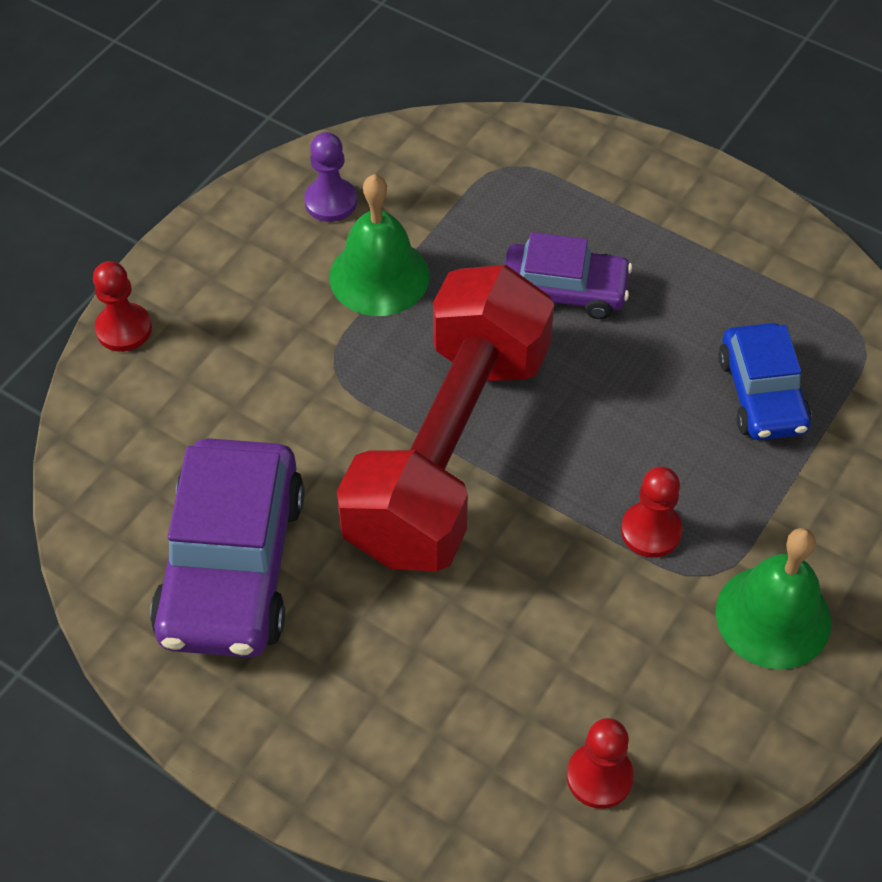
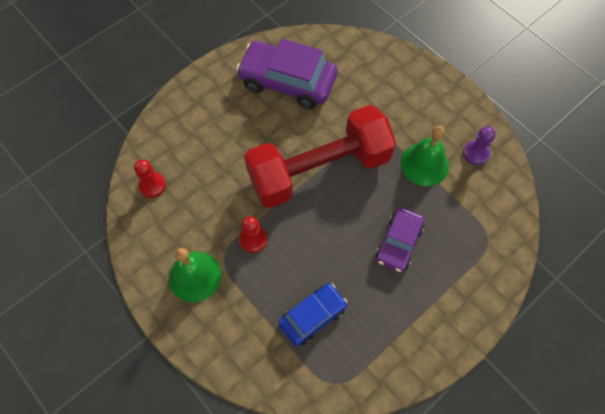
camera: 105 degrees right, 10 degrees up
red pawn [93,261,152,352] -> none
red dumbbell [337,265,554,571] -> red dumbbell turned 60 degrees counterclockwise [244,105,396,208]
blue car [718,323,812,440] -> blue car turned 135 degrees clockwise [279,283,347,346]

